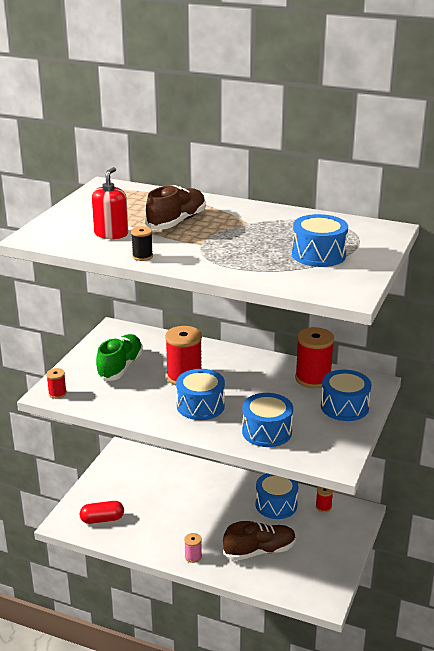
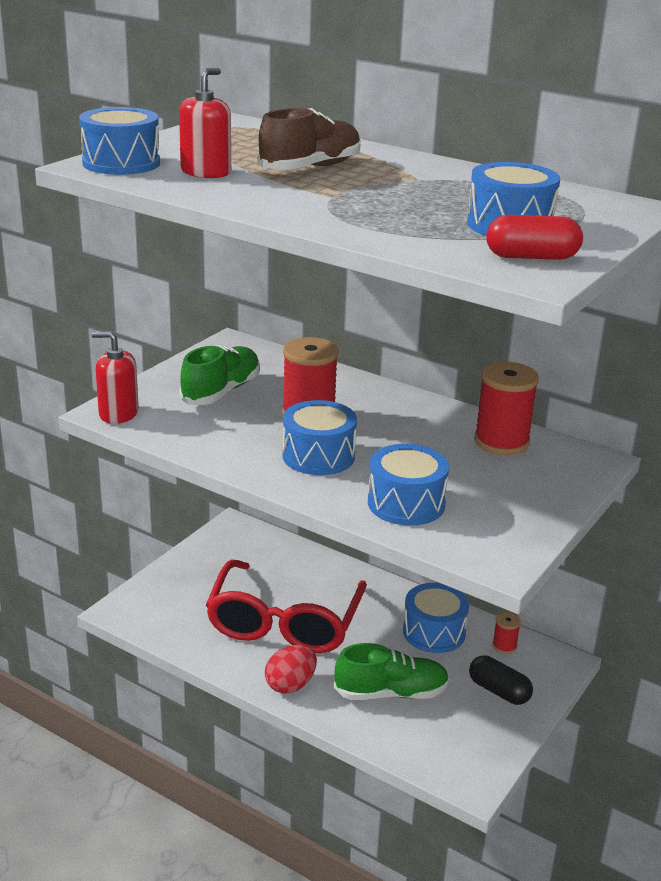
camera: 10 degrees right, 0 degrees up
red spool [46,368,67,399] -> red soap dispenser [92,331,139,424]
red capsule [80,501,124,524] -> red capsule moved to [486,215,583,260]
black spool [131,226,153,261] -> none
pink spool [184,533,202,563] -> red egg [265,645,317,694]
brown shoe [223,521,296,561] -> green shoe [334,643,449,700]
blue drum [321,370,371,421] -> blue drum moved to [79,107,160,175]
none -> red glasses [206,559,367,653]
none -> black capsule [469,655,533,705]

